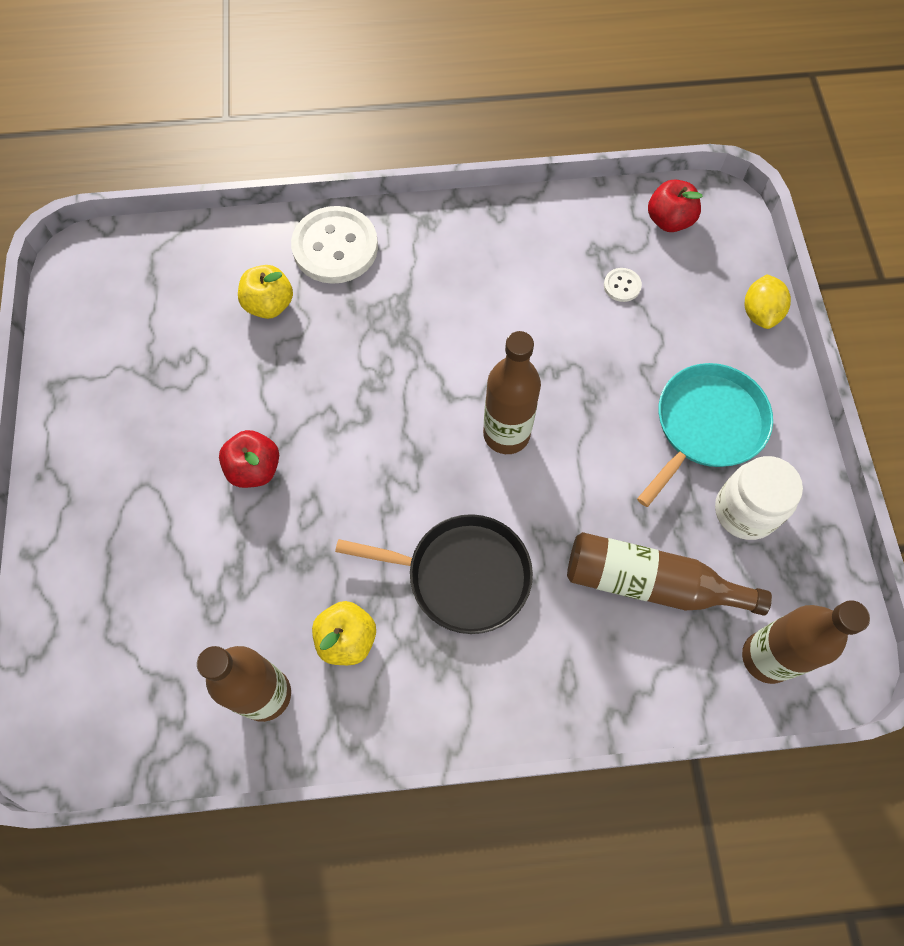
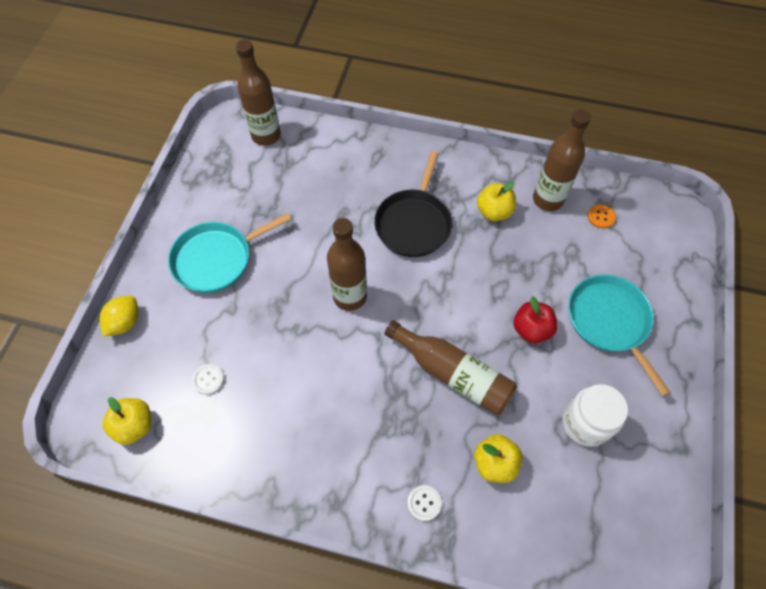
camera: 160 degrees left, 5 degrees down
white button [291,206,378,284] -> white button [408,485,441,521], size x0.43
black pan [335,514,533,634] -> black pan turned 105 degrees counterclockwise [374,151,452,257]
brown bottle [567,532,772,616] -> brown bottle moved to [385,320,517,415]
red apple [648,179,703,232] -> yellow apple [102,397,152,445]
white jar [715,456,803,540] -> white jar moved to [562,384,628,447]
none -> turquoise pan [568,275,671,396]
none -> orange button [588,204,616,229]

